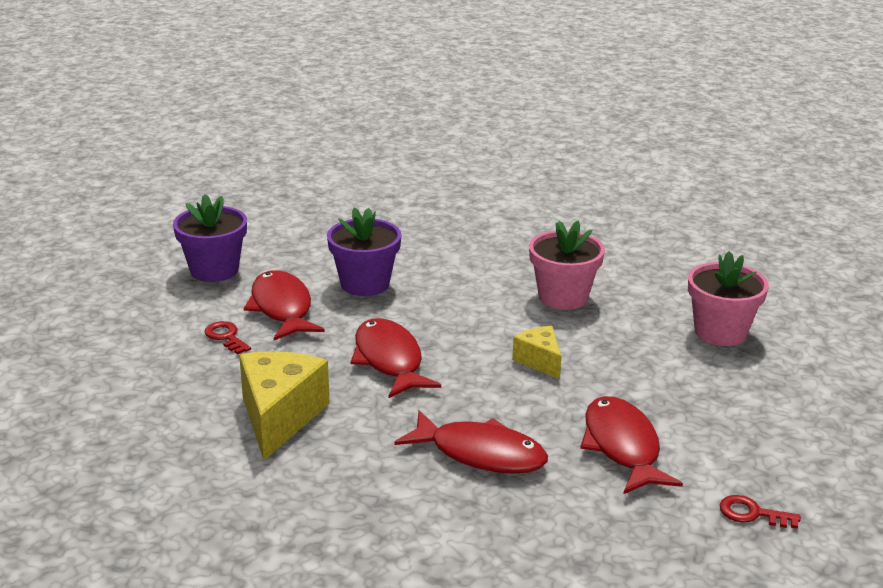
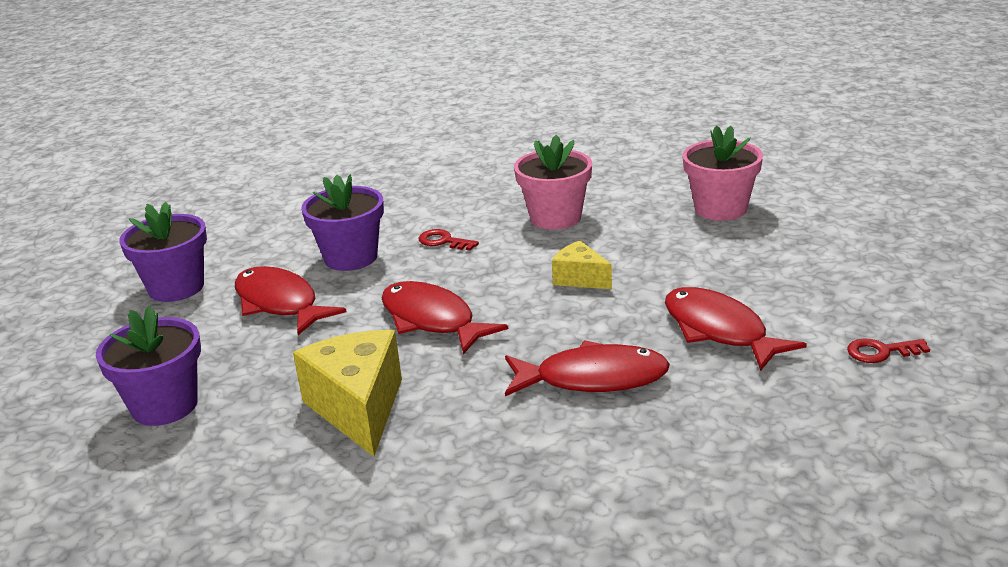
camera: 20 degrees left, 0 degrees up
red key [205,321,251,354] -> red key moved to [419,229,479,251]
none -> purple flower pot [96,306,201,426]

